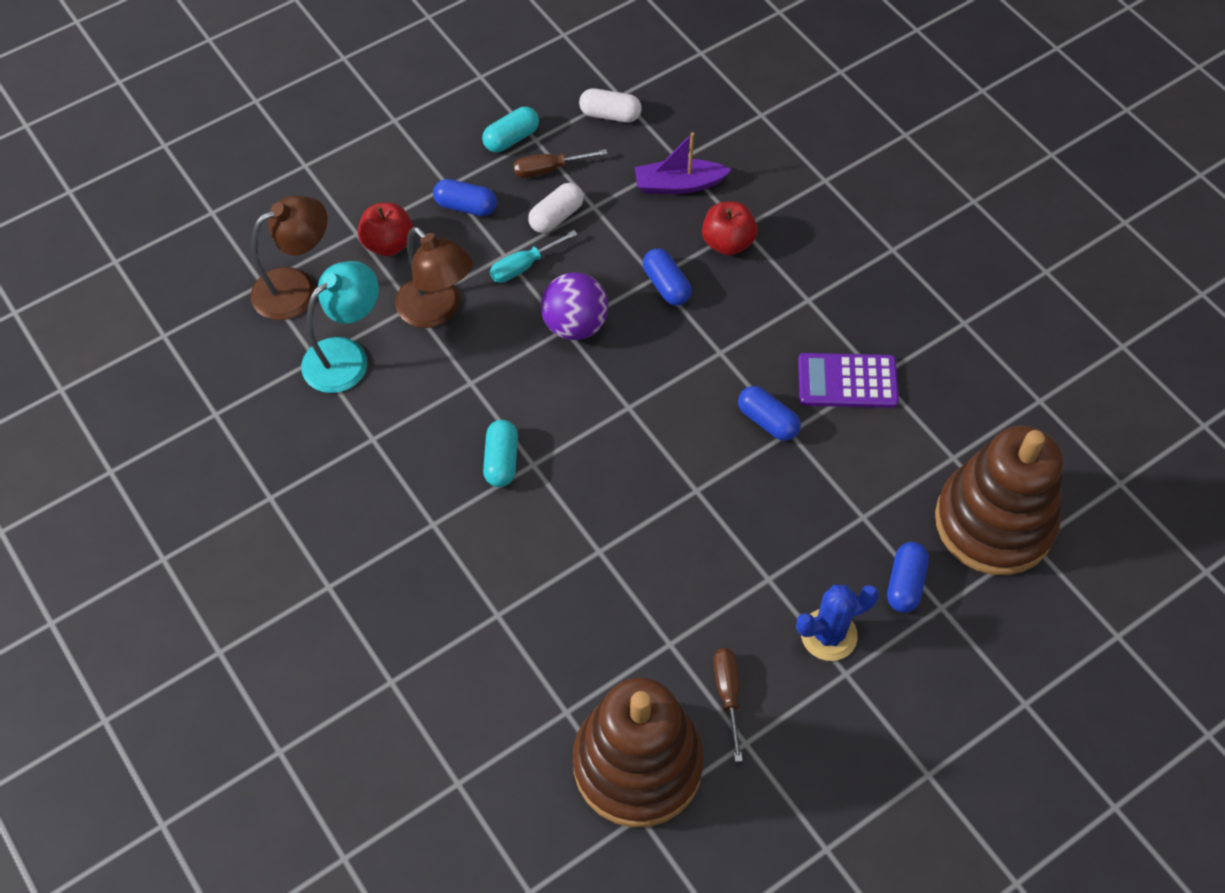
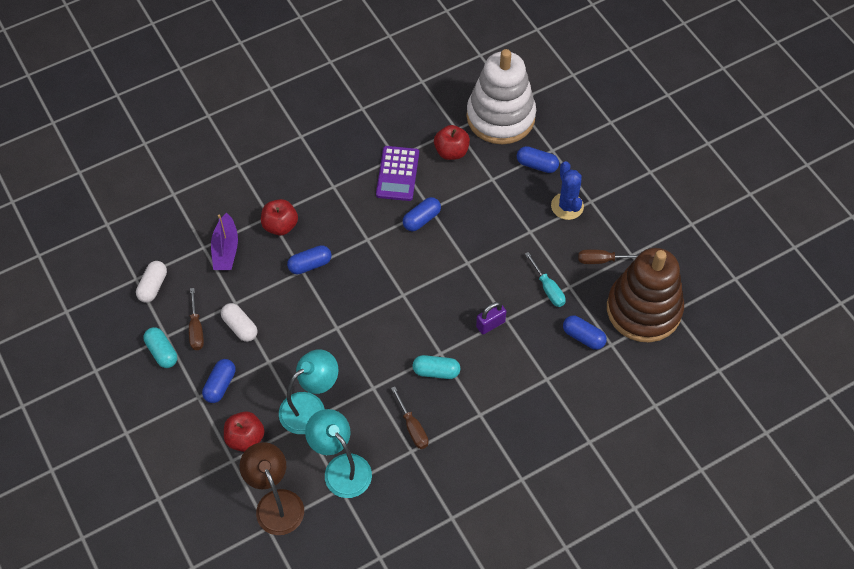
camera: 85 degrees left, 0 degrees up
brown lamp [395,227,473,328] -> turquoise lamp [279,349,338,434]
turquoise screwdriver [490,230,578,283] -> turquoise screwdriver moved to [525,252,566,307]
purple ball [541,272,608,340] -> none
brown stacking toy [935,426,1063,575] -> white stacking toy [467,49,536,144]
none -> brown screwdriver [391,386,428,449]
none -> red apple [434,125,470,160]
none -> purple padlock [476,302,507,334]
none -> blue capsule [563,315,607,350]

